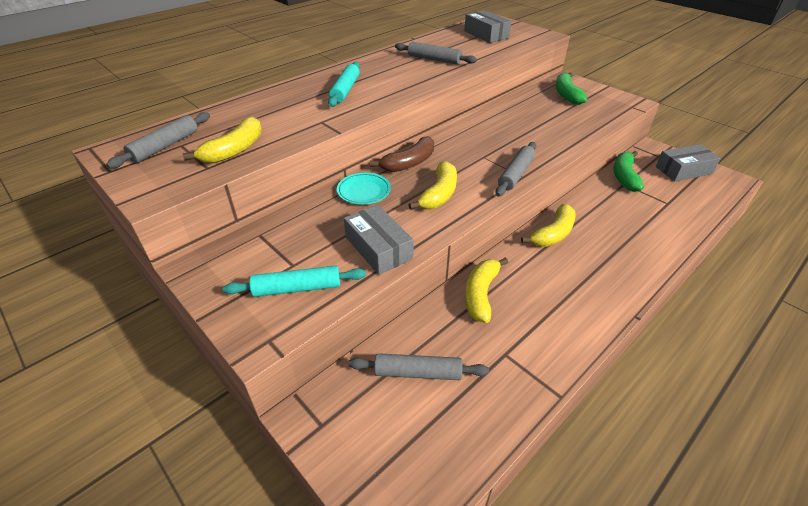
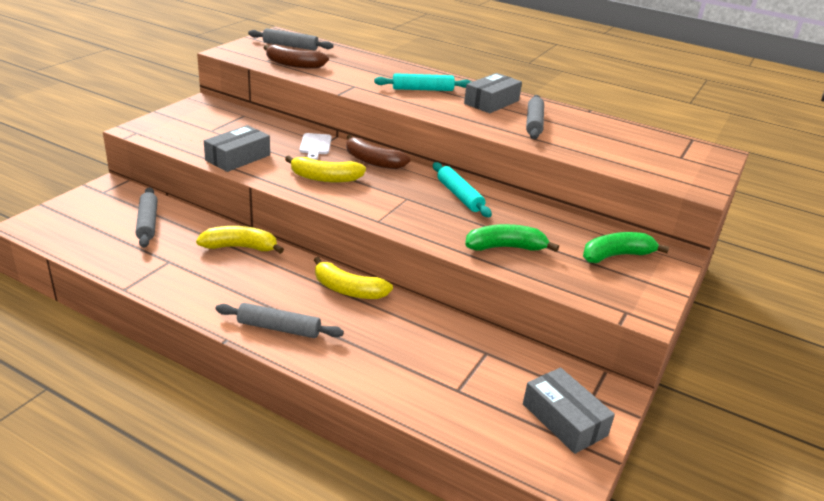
camera: 70 degrees right, 10 degrees down
yellow banana [183,117,262,163] -> brown banana [263,45,329,69]
turquoise rolling pin [223,266,366,297] -> turquoise rolling pin moved to [433,162,492,217]
turquoise plate [337,173,391,205] -> white cutting board [300,133,332,160]
grey box [464,10,512,43] -> grey box moved to [464,73,522,113]
grey rolling pin [495,142,537,197] -> grey rolling pin moved to [215,303,344,338]
green banana [613,151,644,192] -> green banana moved to [465,224,559,252]

